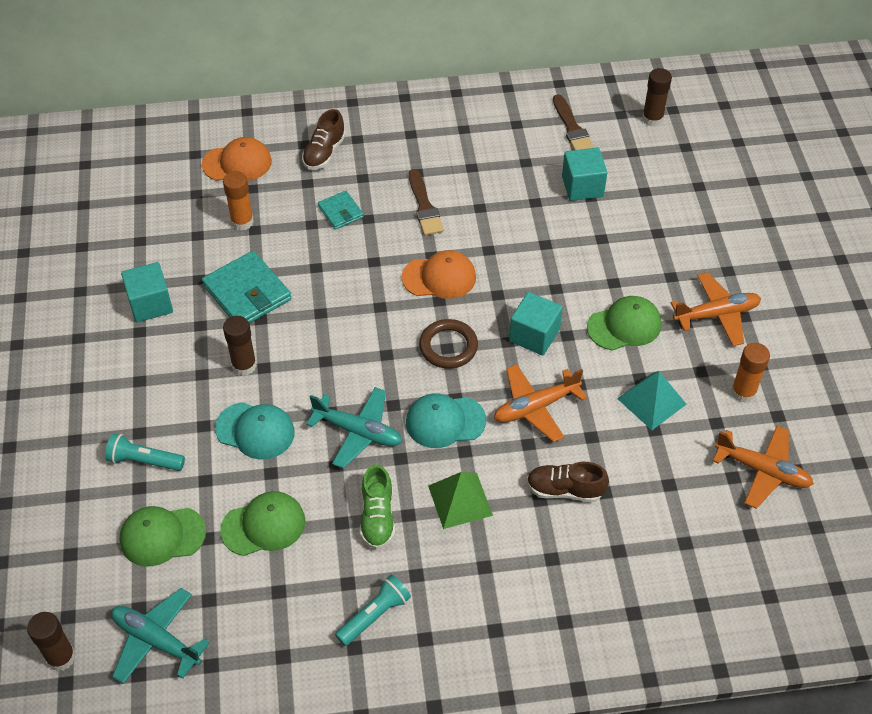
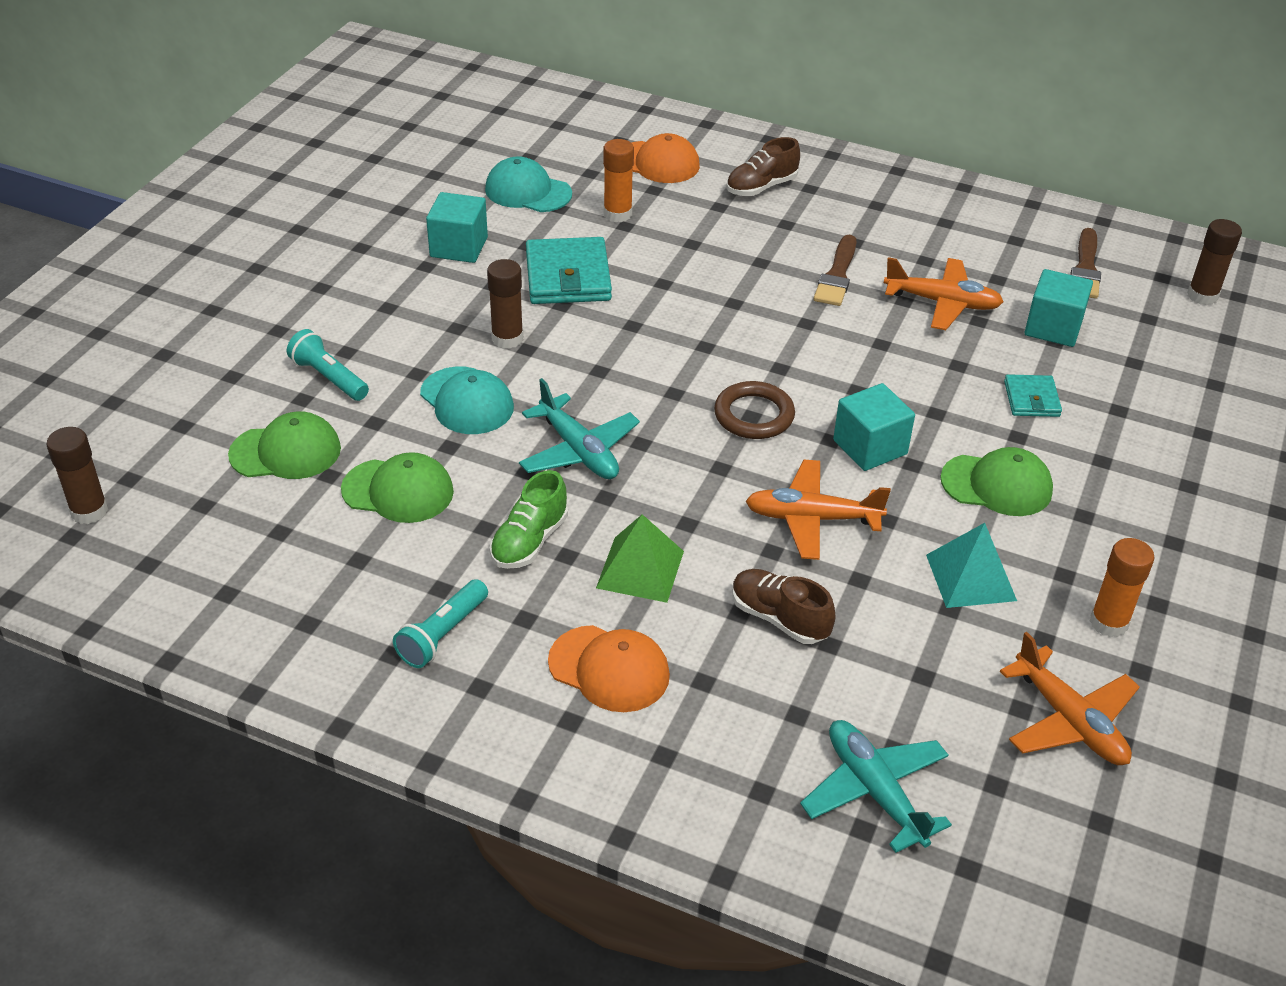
camera: 30 degrees right, 10 degrees down
turquoise plane [111,588,210,684] -> turquoise plane moved to [800,720,952,853]
green cap [119,506,206,566] -> green cap turned 150 degrees clockwise [228,411,341,479]
turquoise wallet [318,191,364,230] -> turquoise wallet moved to [1004,374,1062,417]
turquoise flashlight [335,575,411,646] -> turquoise flashlight turned 135 degrees clockwise [393,579,488,668]
orange cap [402,250,476,299] -> orange cap moved to [548,625,670,712]
turquoise cap [406,393,486,448] -> turquoise cap moved to [485,156,572,212]
orange plane [671,272,761,346] -> orange plane moved to [884,257,1004,330]

